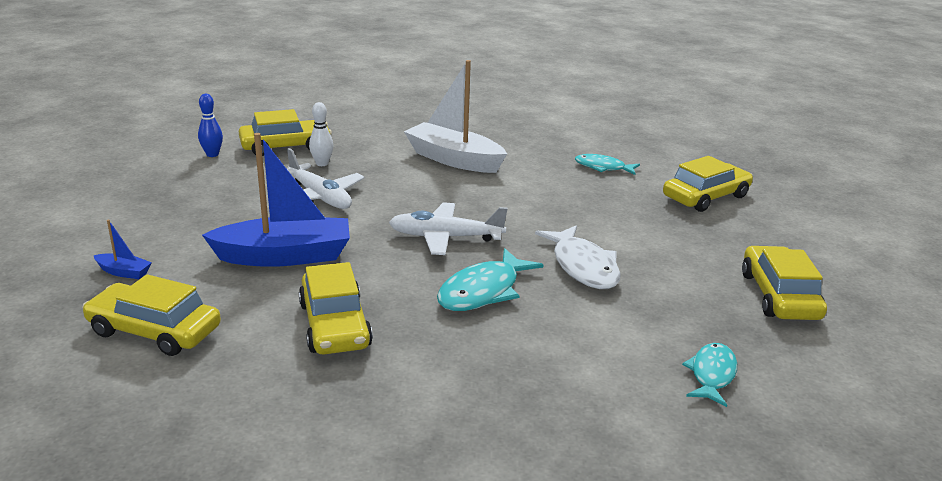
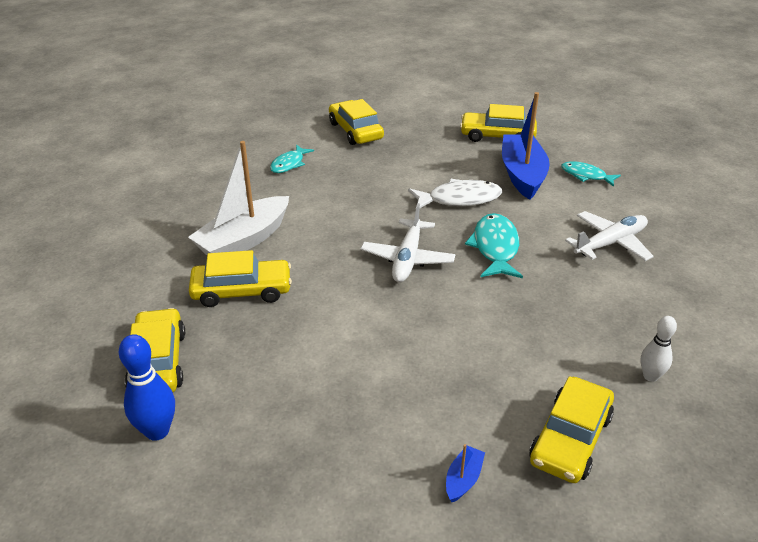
camera: 80 degrees left, 10 degrees up
blue bowling pin [198,94,223,157] -> blue bowling pin [119,334,175,441], size x1.51
blue boat [202,133,350,267] -> blue boat moved to [502,92,550,200]
white plane [287,148,365,209] -> white plane moved to [565,211,654,261]
yellow car [299,262,373,355] -> yellow car moved to [189,250,292,307]
white bowling pin [309,102,333,166] -> white bowling pin moved to [641,316,677,382]
turquoise fish [437,248,543,311] -> turquoise fish turned 135 degrees counterclockwise [465,213,523,278]

